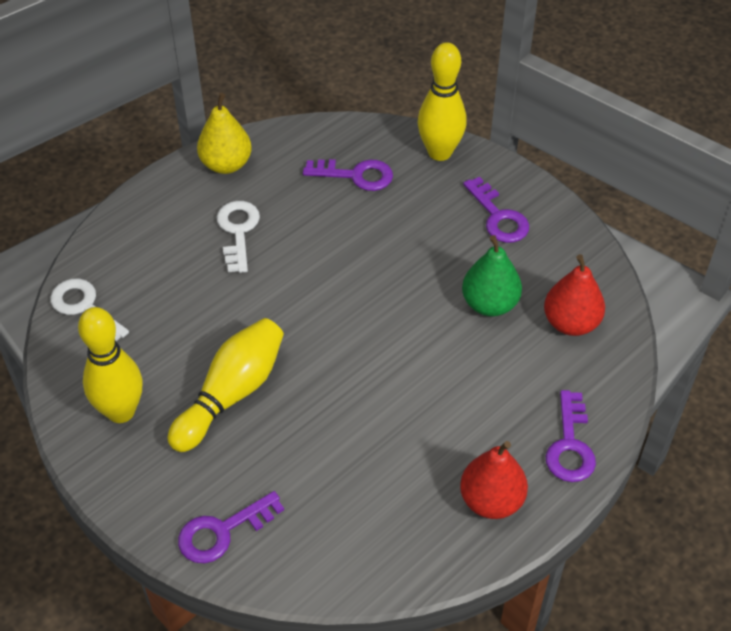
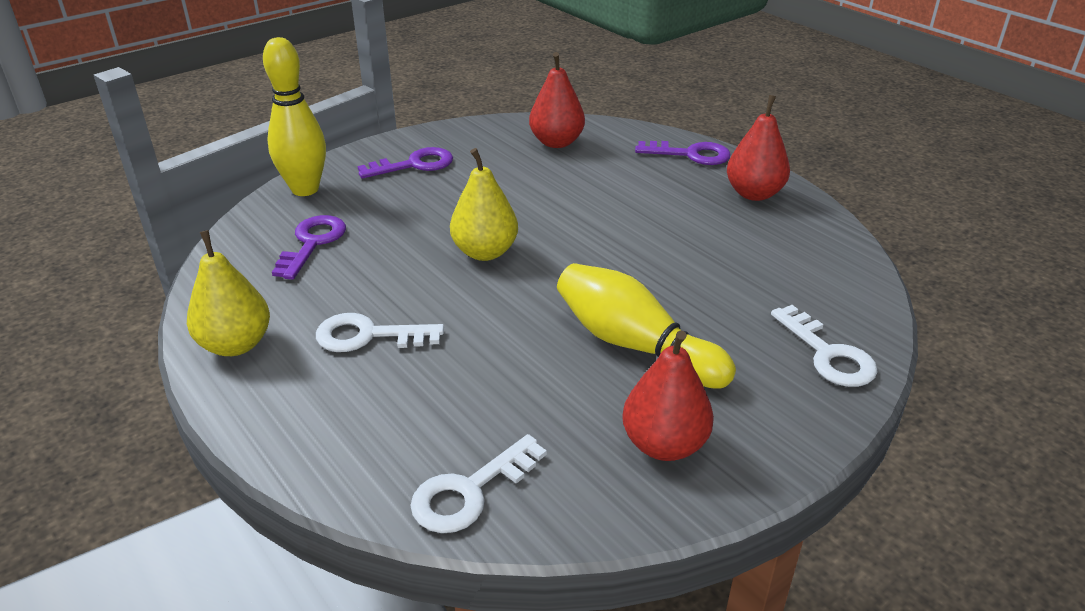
camera: 85 degrees left, 15 degrees down
yellow bowling pin [78,307,142,423] -> red pear [622,330,714,461]
purple key [178,491,284,563] -> white key [771,305,878,387]
green pear [462,235,522,316] -> none
none -> yellow pear [450,148,518,261]

